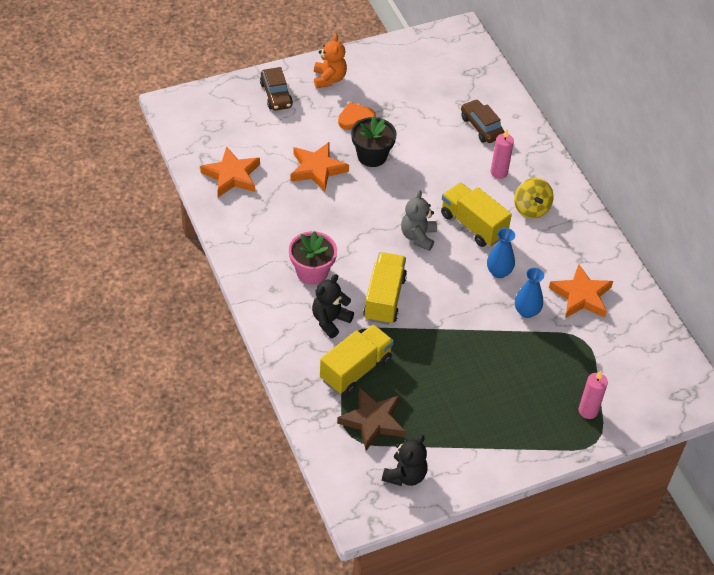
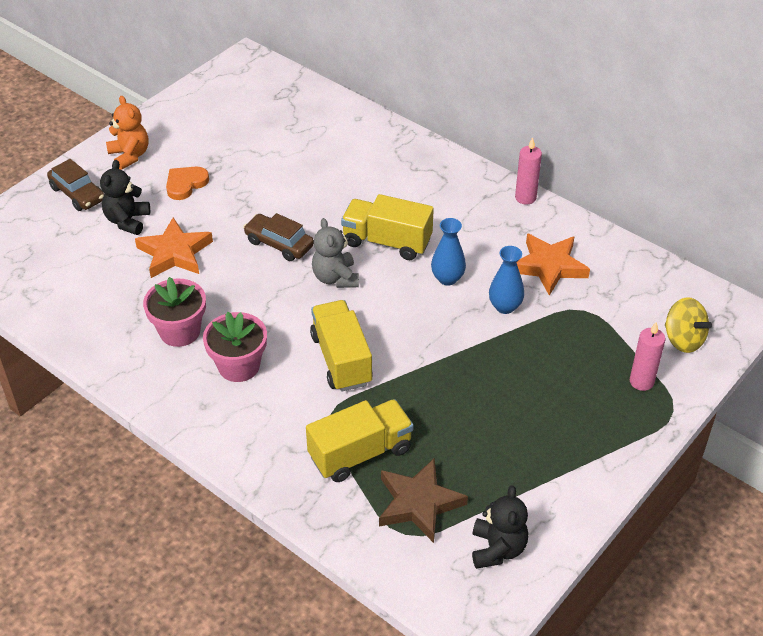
camera: 25 degrees left, 5 degrees down
orange star [200,146,260,197] -> none
black teddy bear [312,274,354,338] -> black teddy bear moved to [100,160,150,235]
yellow truck [320,324,394,395] -> yellow truck turned 45 degrees clockwise [306,399,414,482]
black flower pot [351,116,397,167] -> none
brown car [461,99,504,143] -> brown car moved to [243,213,314,261]
pink candle [491,129,514,179] -> pink candle moved to [515,137,542,205]
yellow spinning top [514,178,554,218] -> yellow spinning top moved to [665,297,712,353]
none -> pink flower pot [143,277,206,347]

